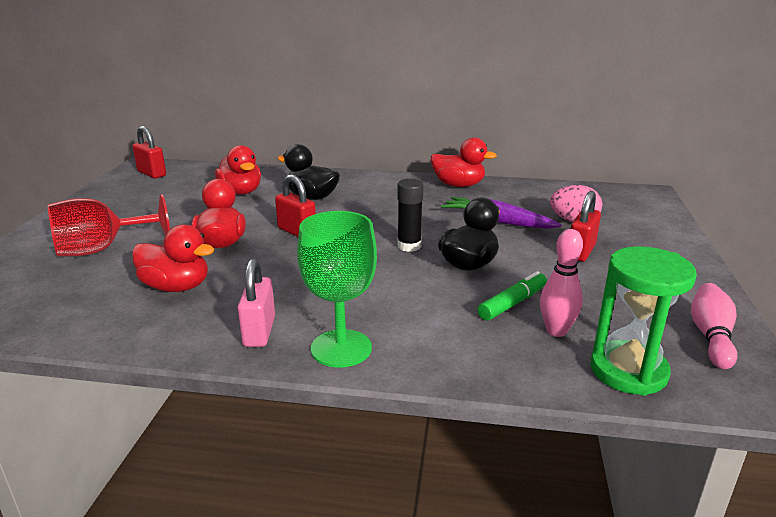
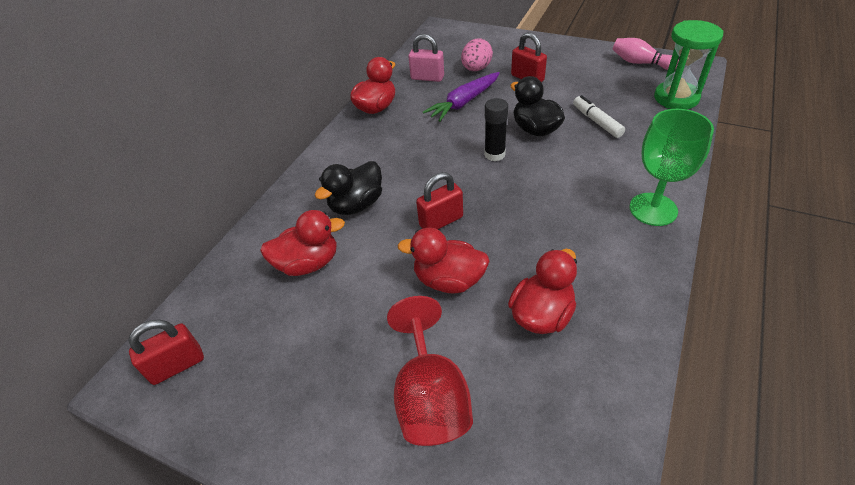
camera: 70 degrees left, 20 degrees up
pink padlock [237,258,275,347] -> pink padlock moved to [408,34,444,82]
green marker [478,271,547,321] -> white marker [573,95,625,138]
pink bowling pin [540,229,583,337] -> none

